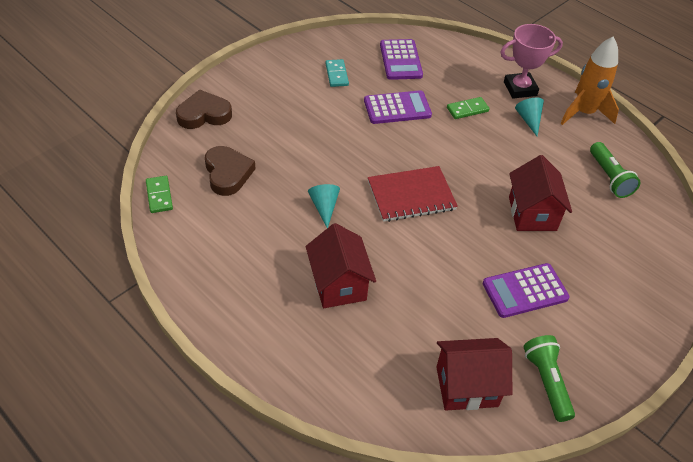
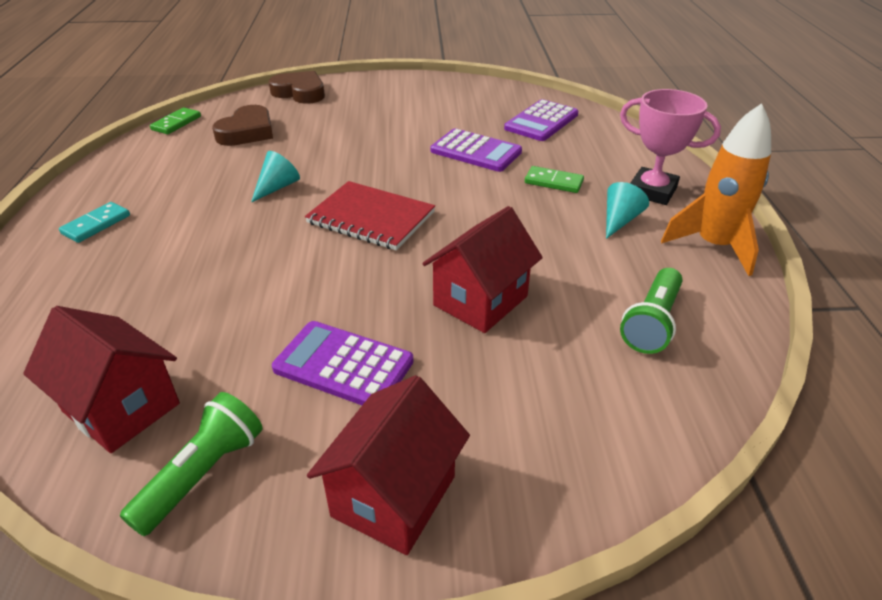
camera: 45 degrees right, 10 degrees down
red house [306,223,376,308] -> red house moved to [307,375,470,555]
turquoise domino [325,59,349,87] -> turquoise domino moved to [59,202,130,243]

